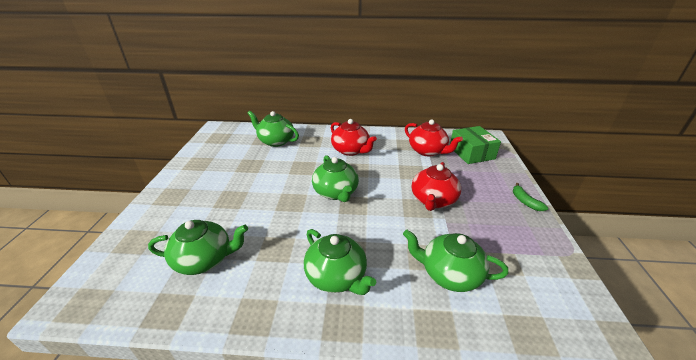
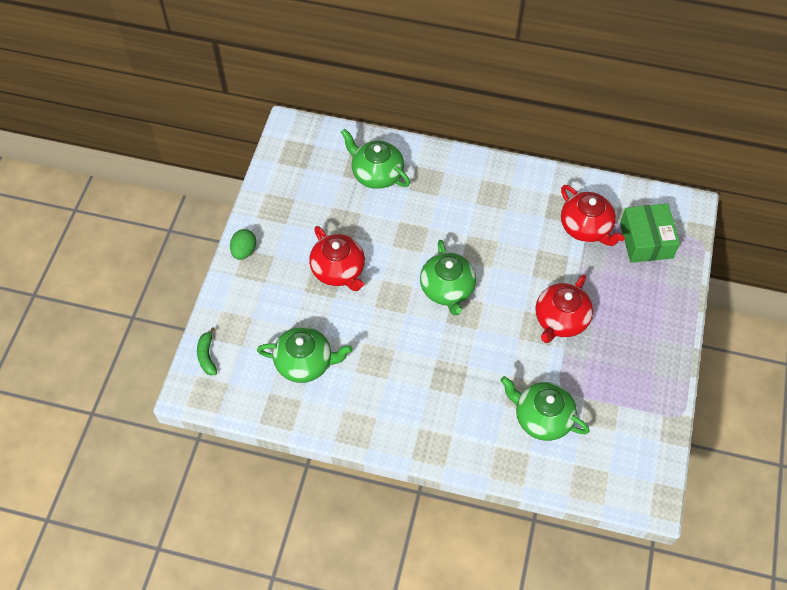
camera: 10 degrees right, 25 degrees up
green teapot [304,229,376,295] -> none
red teapot [331,119,377,156] -> red teapot moved to [309,226,365,291]
green banana [513,183,548,211] -> green banana moved to [197,328,217,375]
none -> green egg [230,229,256,260]

